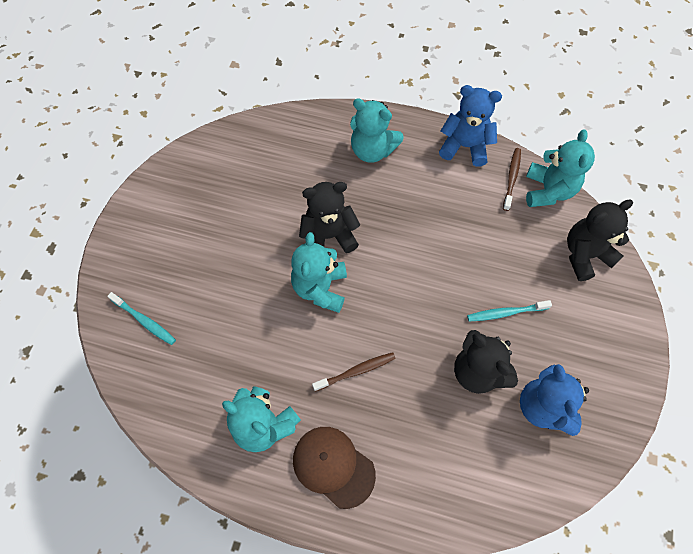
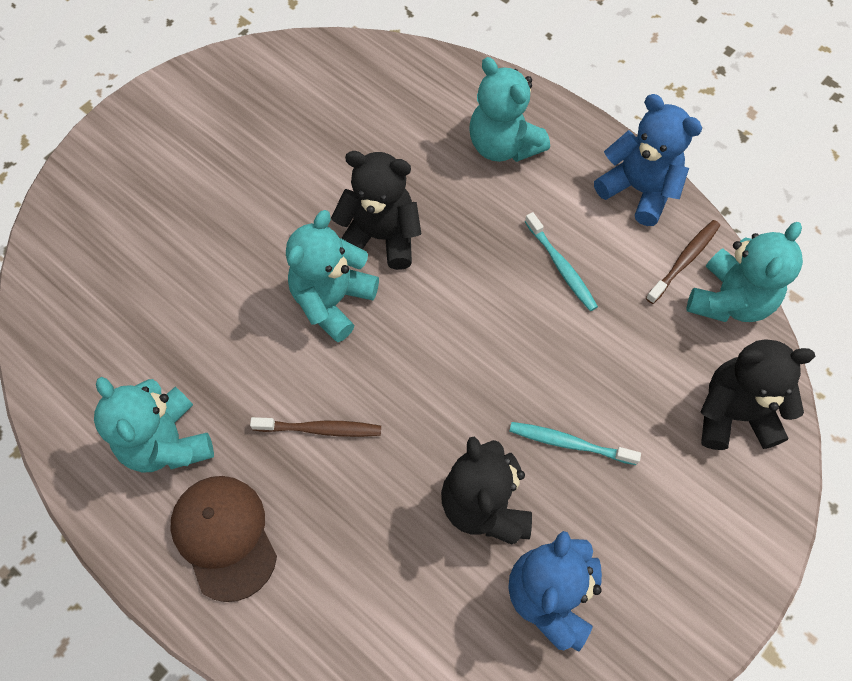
camera: 25 degrees right, 0 degrees up
turquoise toothbrush [107,292,176,345] -> turquoise toothbrush moved to [525,212,598,311]

